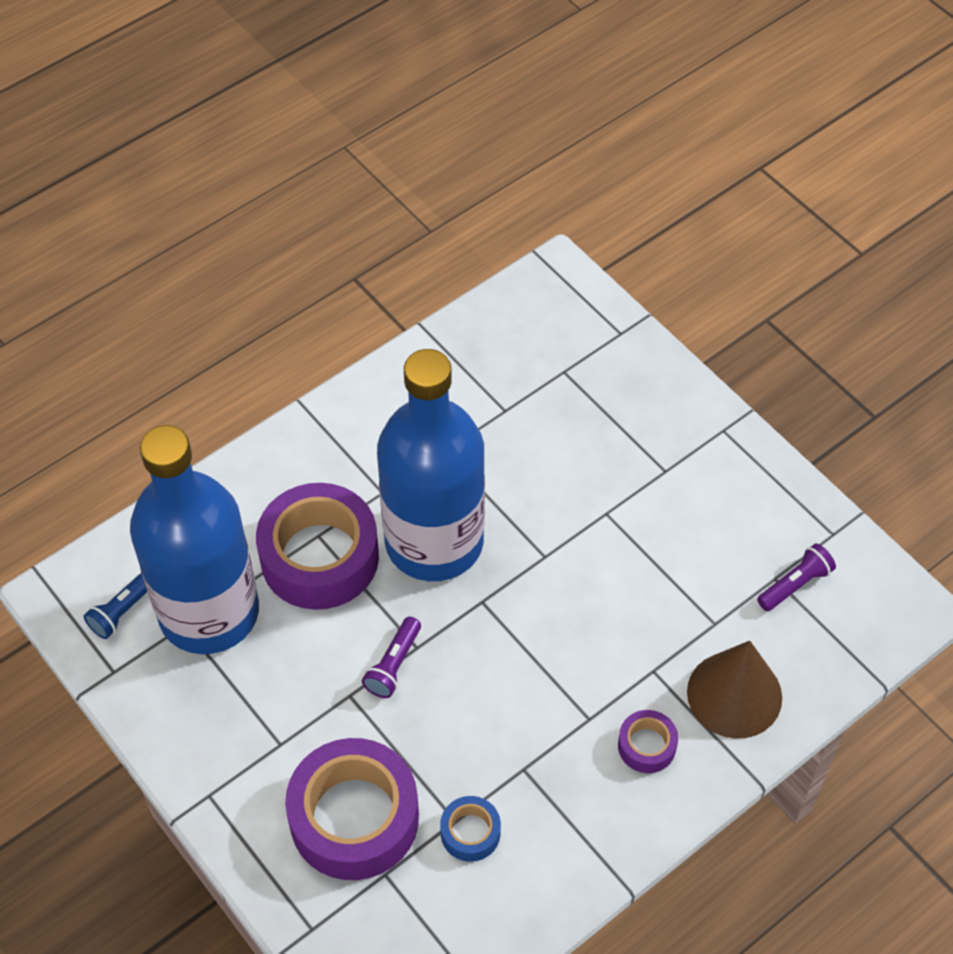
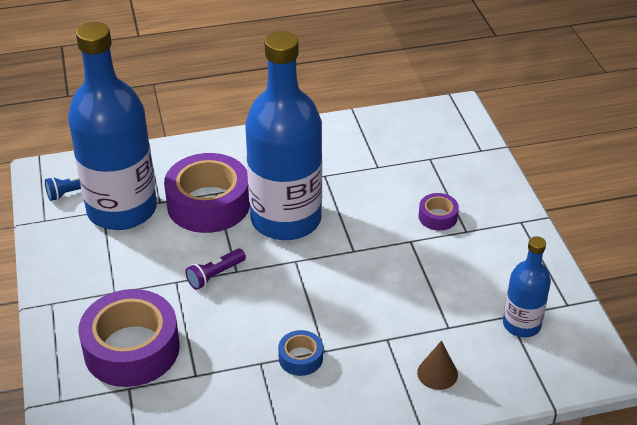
camera: 25 degrees right, 15 degrees down
blue tape [440,796,501,862] -> blue tape moved to [278,330,323,376]
purple tape [618,710,678,773] -> purple tape moved to [419,193,459,231]
brown cone [687,641,782,739] -> brown cone [417,341,458,390], size x0.55
purple flashlight [757,543,836,611] -> blue bottle [503,236,551,337]

